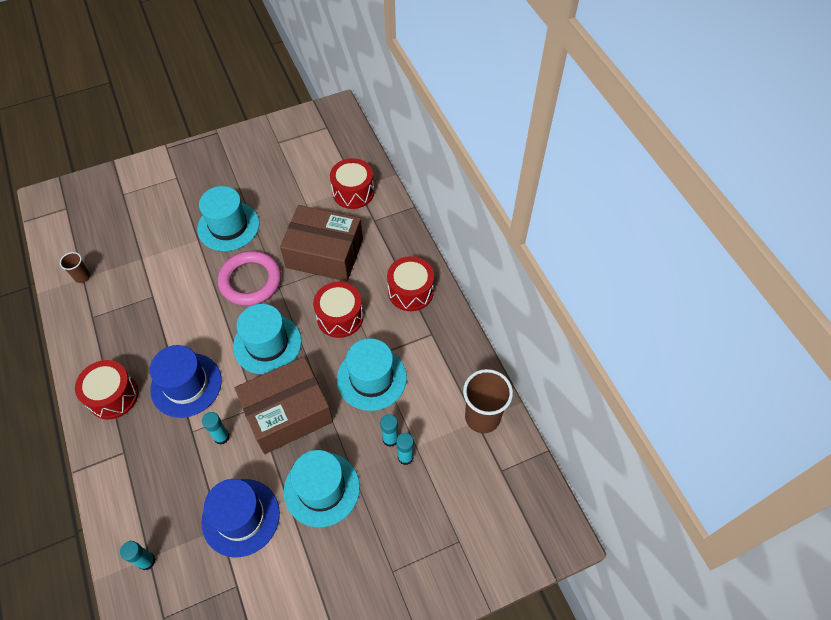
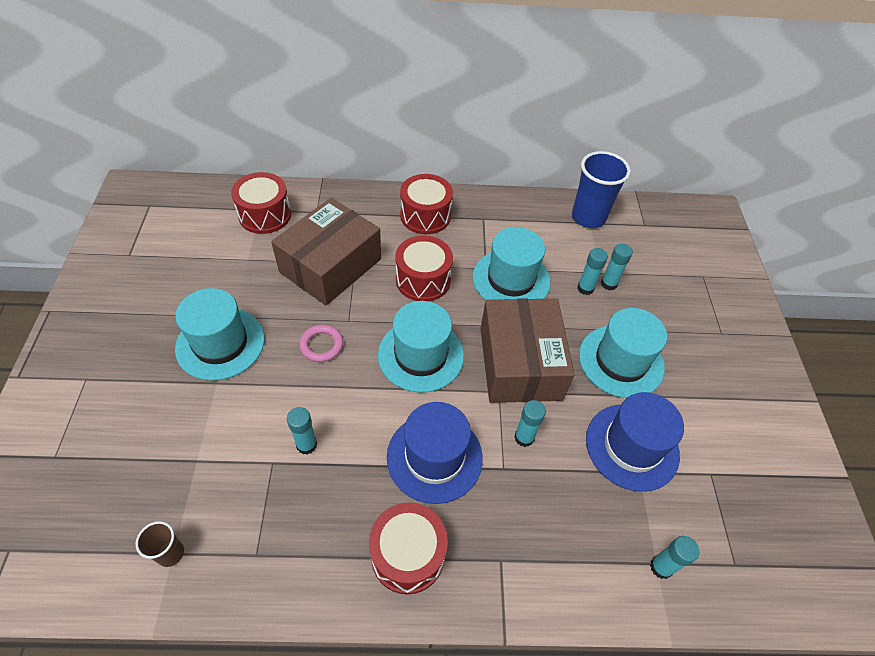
camera: 70 degrees left, 5 degrees down
pink ring [218,251,281,306] -> pink ring [299,325,343,362], size x0.52
brown cup [463,369,513,433] -> blue cup [572,151,631,228]
none -> turquoise glue stick [287,407,317,454]

